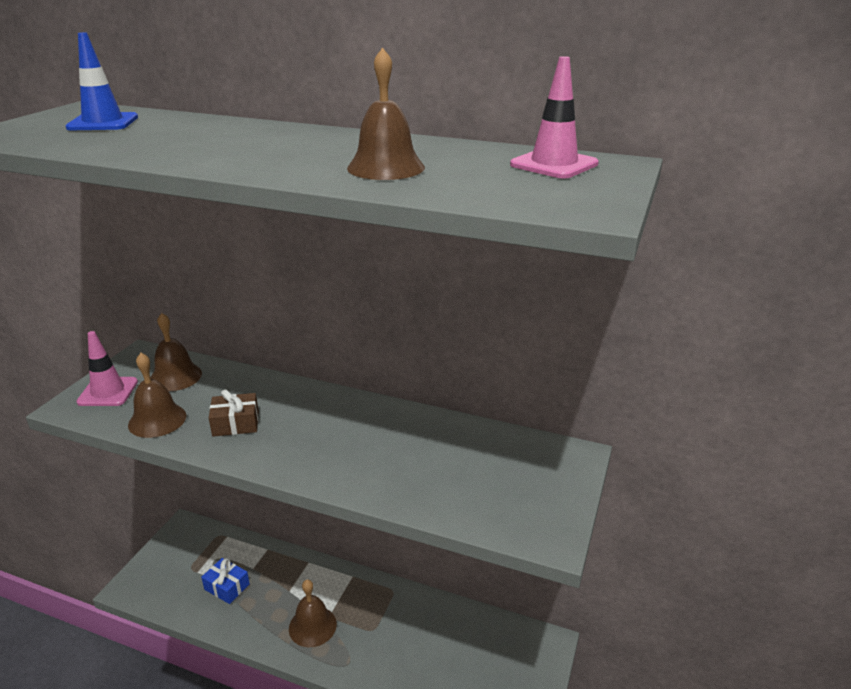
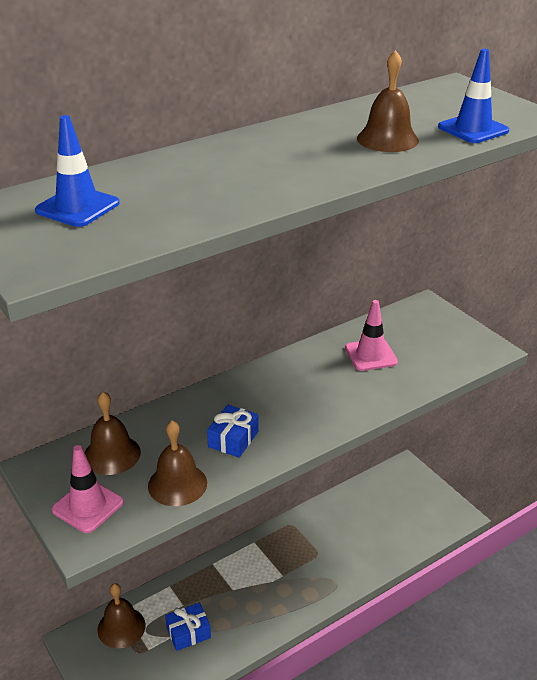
camera: 55 degrees left, 5 degrees up
brown gift [209,389,259,437] -> blue gift [207,405,259,458]
brown bell [289,579,337,648] -> brown bell moved to [97,583,145,648]
pink traffic cone [510,56,599,179] -> pink traffic cone moved to [345,300,398,371]
none -> blue traffic cone [438,49,509,143]

